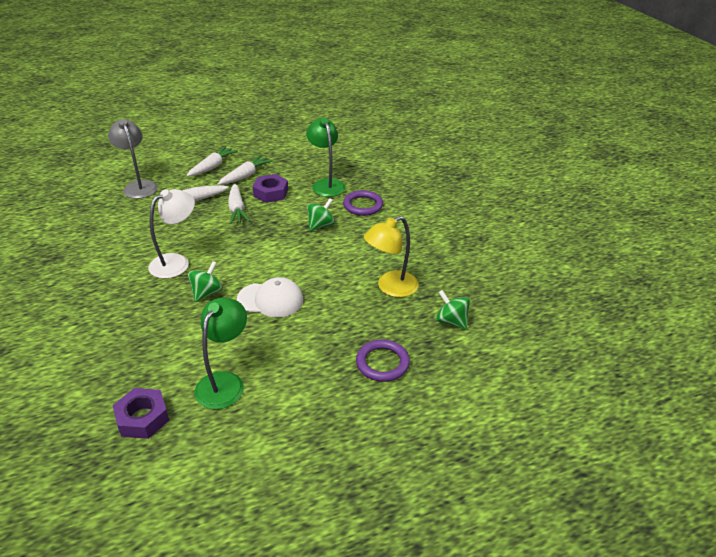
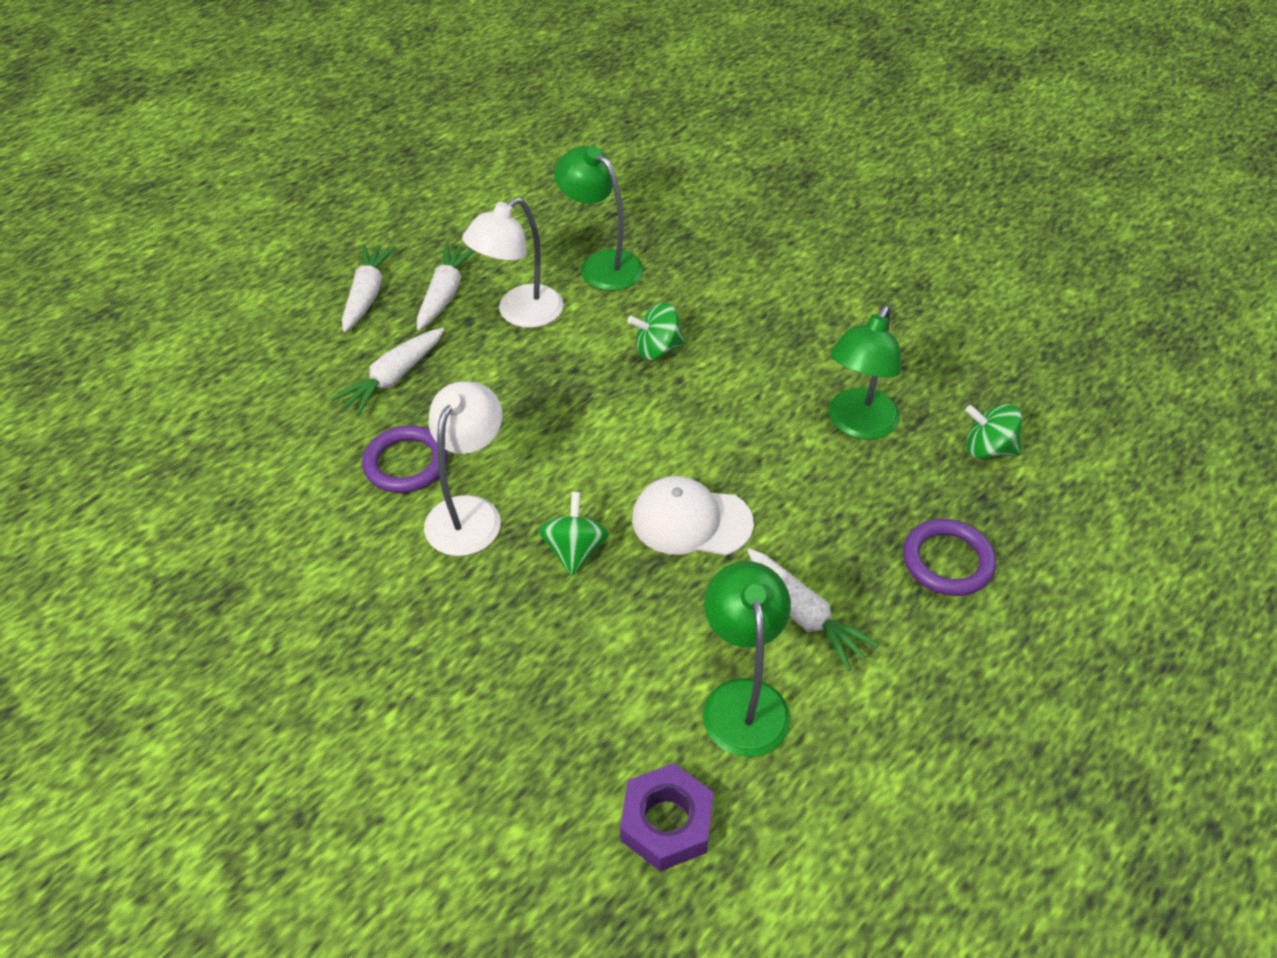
camera: 25 degrees left, 10 degrees up
grey lamp [108,119,158,199] -> none
white carrot [228,184,250,224] -> white carrot moved to [747,548,880,671]
white cap [237,277,303,317] -> white cap turned 150 degrees counterclockwise [632,476,754,555]
purple nut [253,174,288,203] -> white lamp [462,197,564,328]
green spinning top [307,198,335,231] -> green spinning top turned 120 degrees counterclockwise [628,302,686,360]
purple ring [343,190,383,216] -> purple ring moved to [362,425,448,493]
yellow lamp [364,216,419,297] -> green lamp [829,306,902,440]

